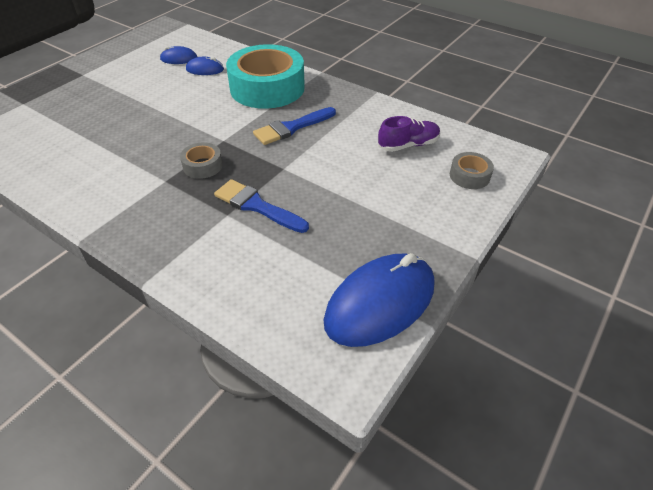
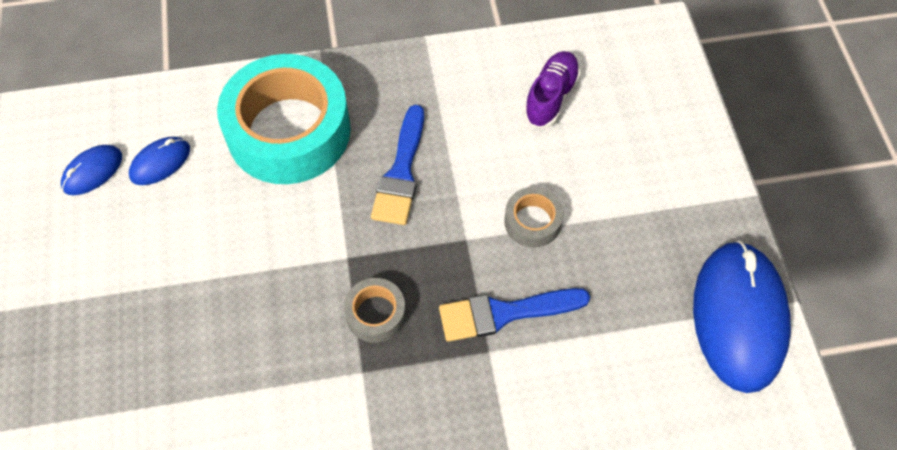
camera: 45 degrees left, 15 degrees up
grey tape [450,152,494,189] -> grey tape moved to [504,187,564,248]

